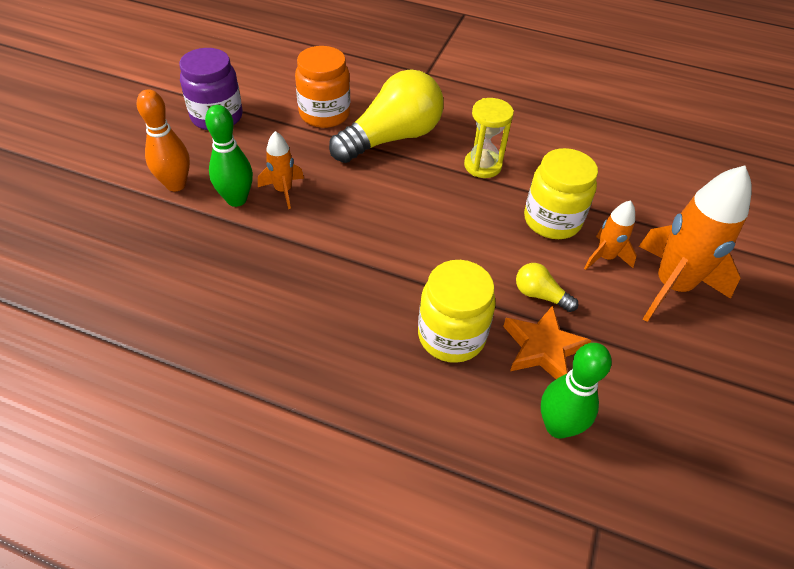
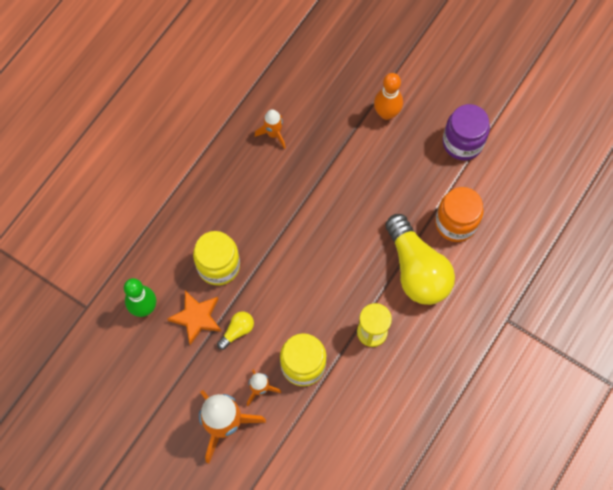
camera: 105 degrees right, 20 degrees up
green bowling pin [205,105,253,207] -> none
orange rocket [258,131,304,209] -> orange rocket moved to [255,109,286,149]

